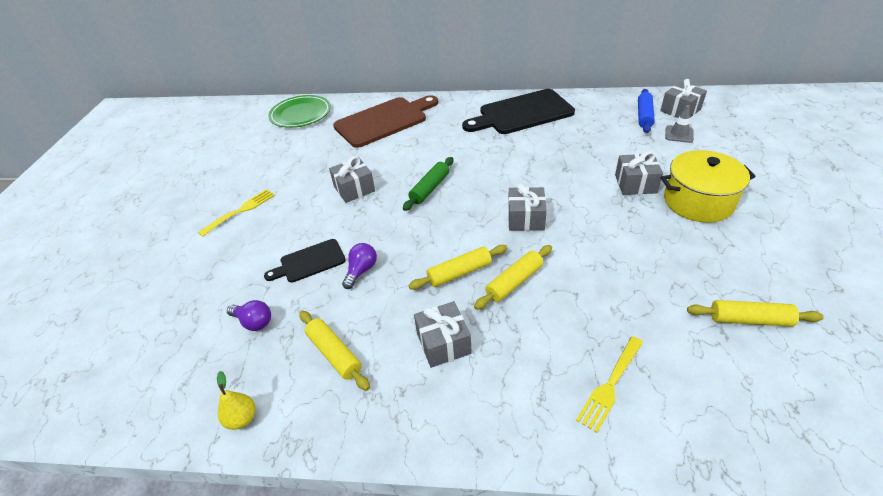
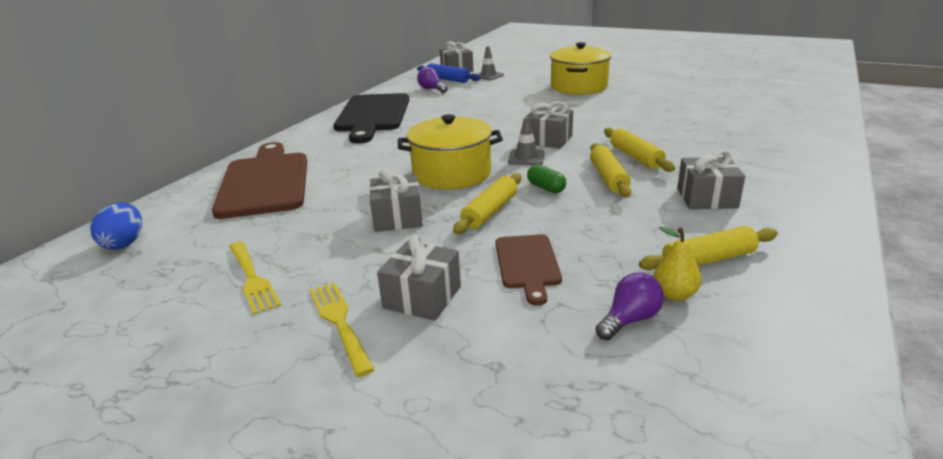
camera: 70 degrees left, 15 degrees down
yellow pear [217,371,255,430] -> yellow pear moved to [654,226,702,301]
black cutting board [264,239,346,283] -> brown cutting board [495,234,562,306]
green plate [268,95,331,128] -> blue egg [90,203,142,250]
purple light bulb [342,243,377,289] -> purple light bulb moved to [417,67,448,93]
green rolling pin [403,157,454,211] -> yellow pot [398,114,503,190]
yellow fork [576,336,643,433] -> yellow fork moved to [229,241,281,315]
grey gift [615,151,663,195] -> grey gift moved to [377,235,461,321]
yellow rolling pin [687,300,824,327] -> yellow rolling pin moved to [453,173,522,234]
none -> grey traffic cone [508,117,545,165]
none -> green capsule [527,164,566,193]

